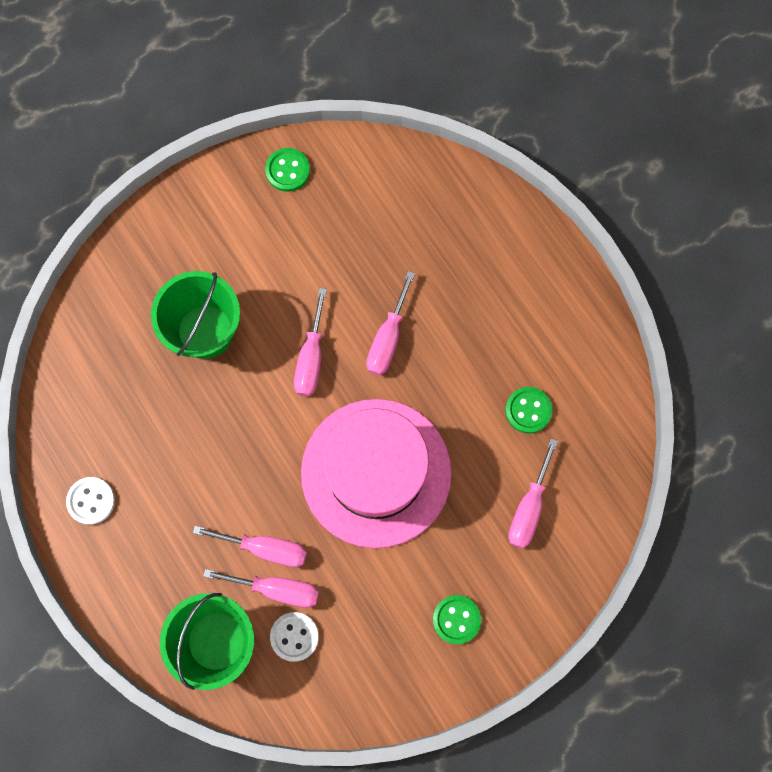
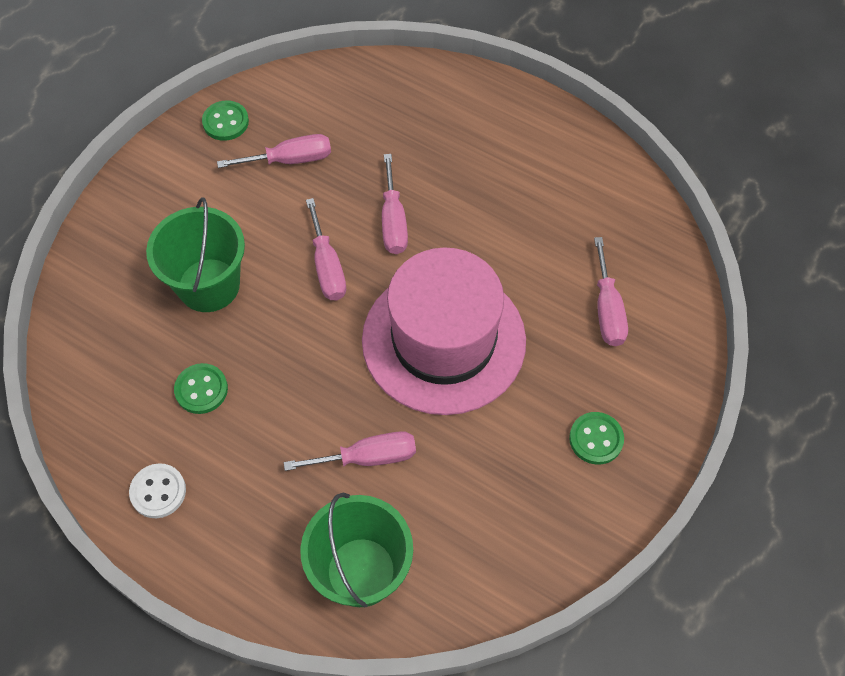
camera: 25 degrees left, 15 degrees down
pink screwdriver [203,569,319,608] -> pink screwdriver moved to [217,134,331,168]
white button [270,612,319,662] -> none
green button [505,387,552,433] -> green button moved to [174,363,228,414]

